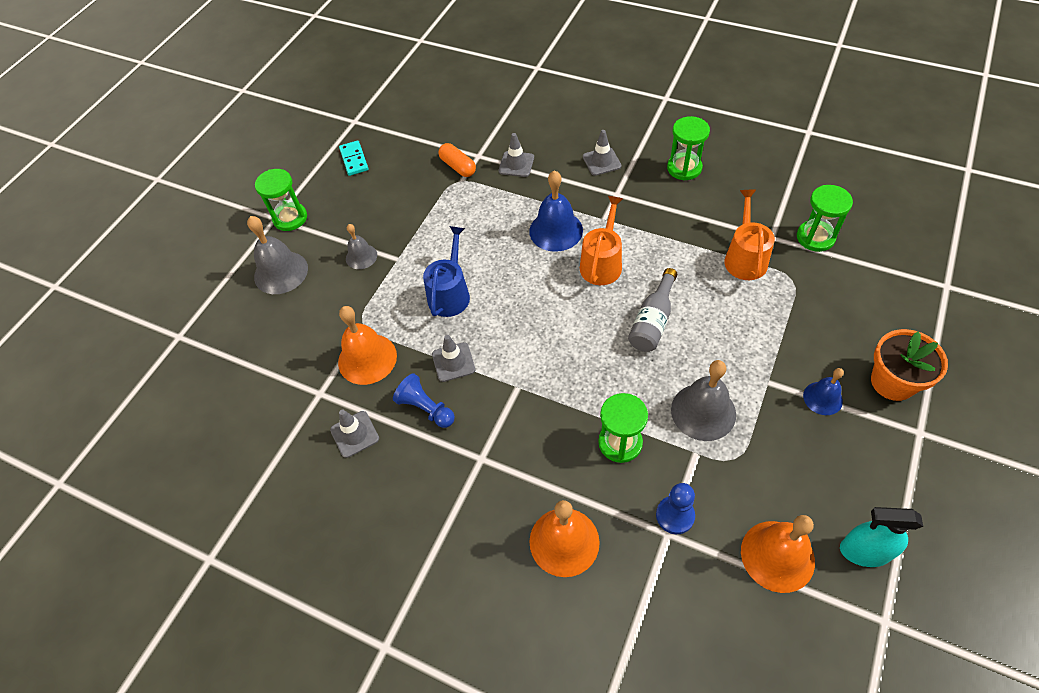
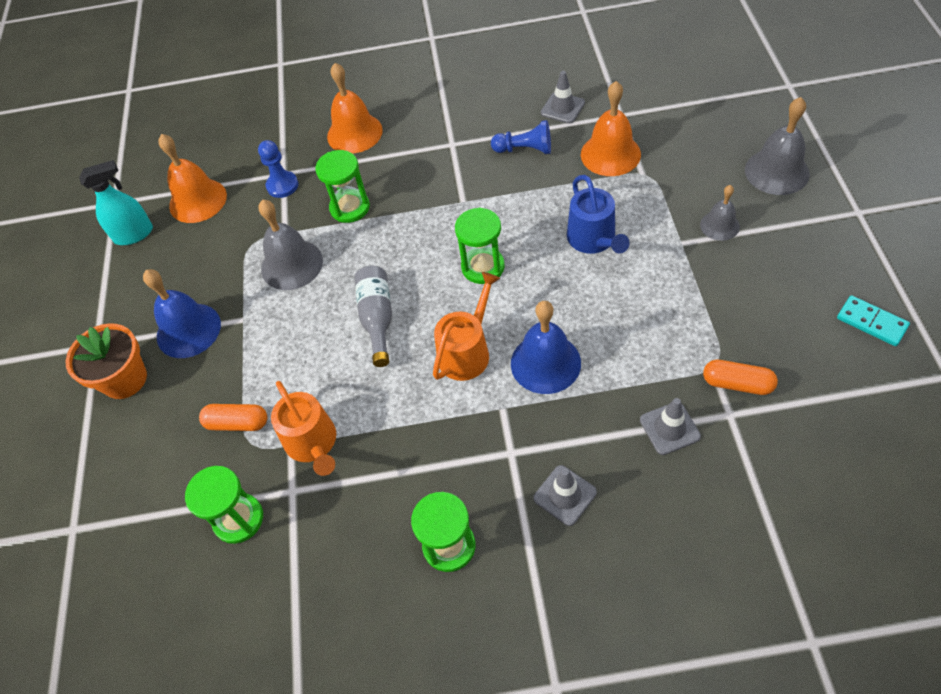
camera: 150 degrees right, 0 degrees up
green hourglass [255,169,307,231] -> green hourglass moved to [455,208,505,284]
grey traffic cone [432,335,475,382] -> none
orange watering can [580,196,623,285] -> orange watering can turned 135 degrees counterclockwise [433,272,500,381]
blue bell [803,368,844,415] -> blue bell [143,269,221,358], size x1.68
none -> orange capsule [199,404,267,431]

